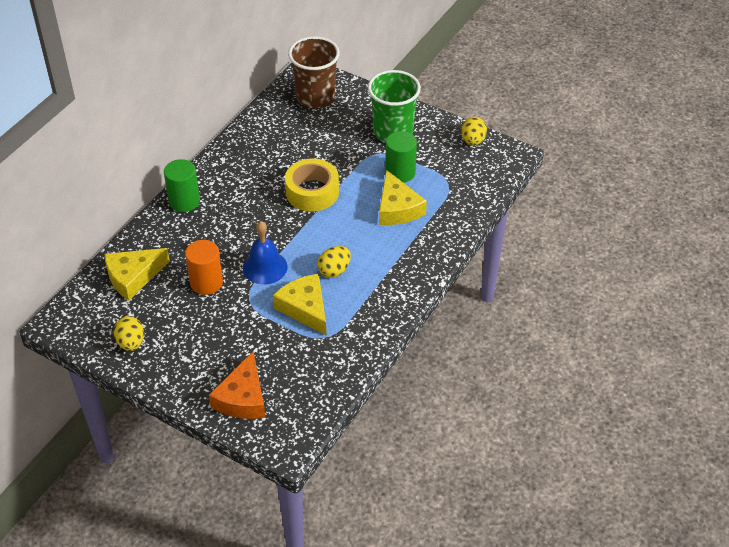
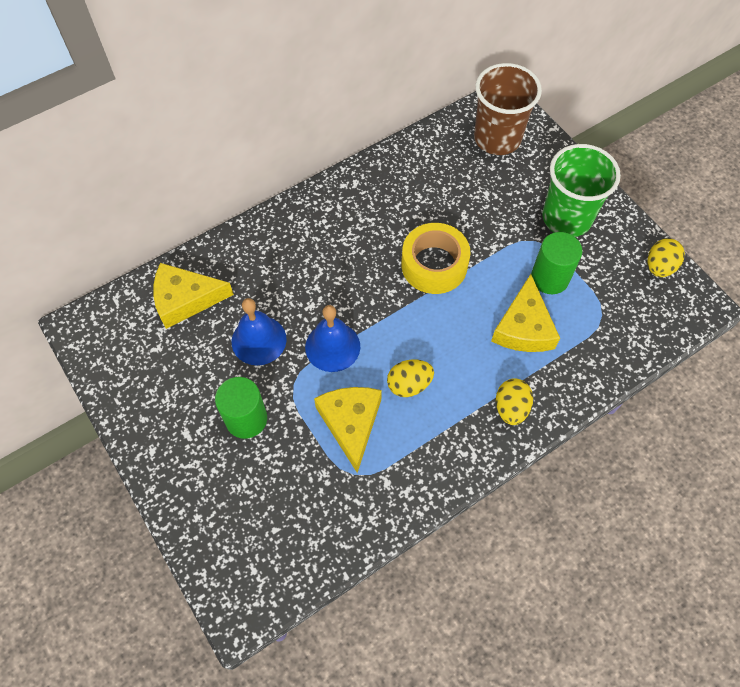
camera: 25 degrees right, 15 degrees up
yellow egg [114,316,144,351] -> yellow egg moved to [496,378,533,425]
green cylinder [164,159,200,212] -> green cylinder moved to [215,377,267,439]
orange cylinder [185,240,223,295] -> blue bell [232,298,287,365]
orange cheese [209,352,265,419] -> none

